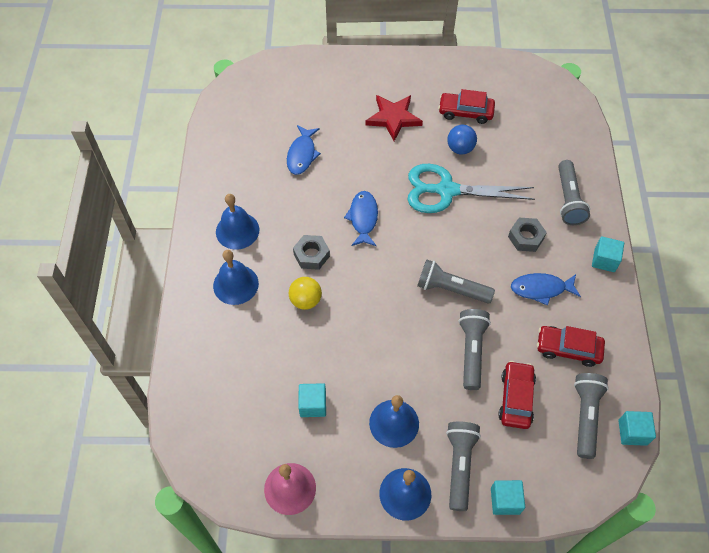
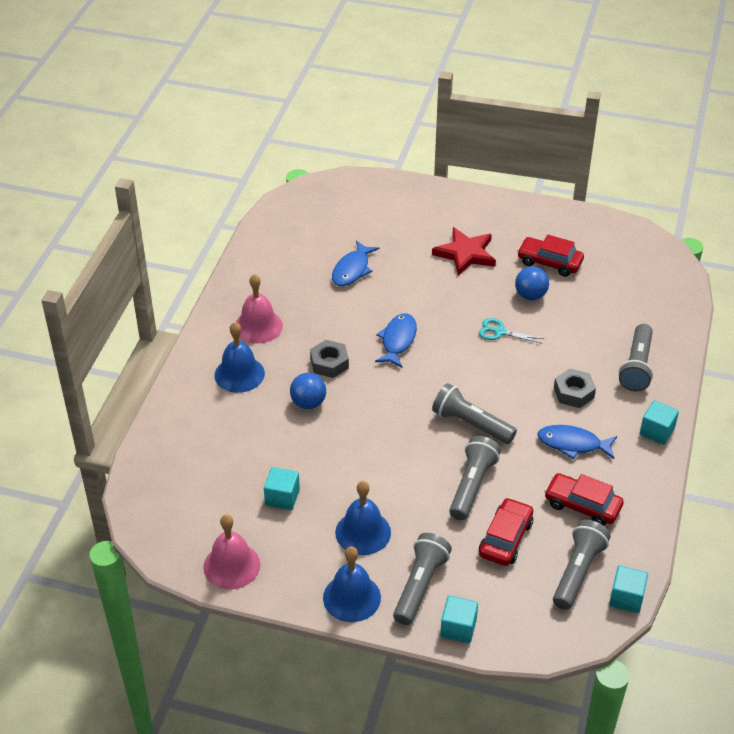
camera: 15 degrees right, 15 degrees down
blue bell [216,194,259,249] -> pink bell [236,274,283,343]
yellow ball [289,277,322,310] -> blue ball [290,373,326,409]
turquoise scissors [407,164,535,213] -> turquoise scissors [479,318,544,344], size x0.45

